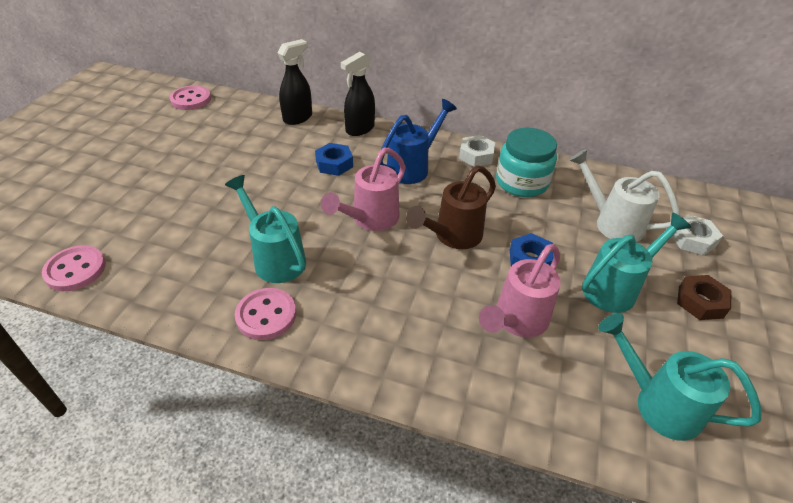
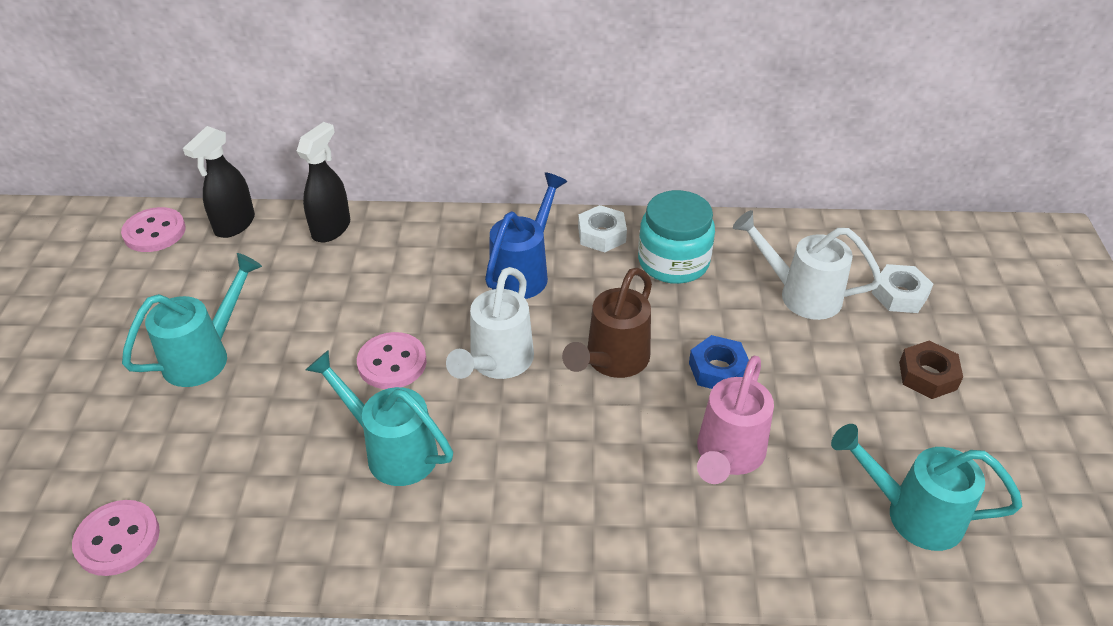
camera: 15 degrees left, 0 degrees up
pink button [235,288,296,340] -> pink button moved to [357,332,427,389]
blue nut [315,143,353,176] -> none
pink watering can [321,147,406,231] -> white watering can [446,267,534,379]
black spray bottle [341,52,375,136] -> black spray bottle moved to [183,126,255,238]
turquoise watering can [582,213,691,313] -> turquoise watering can moved to [122,253,262,387]

